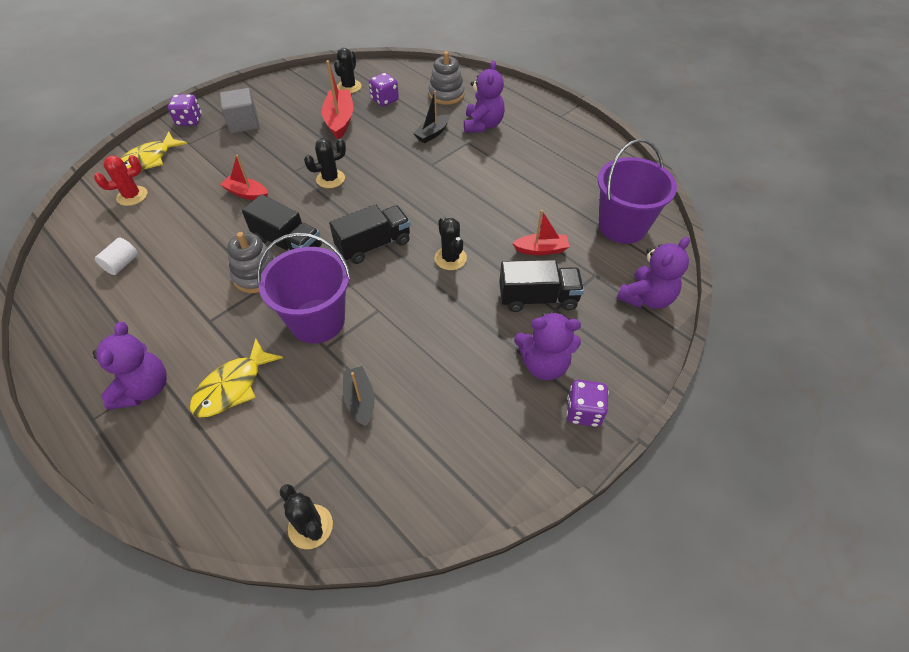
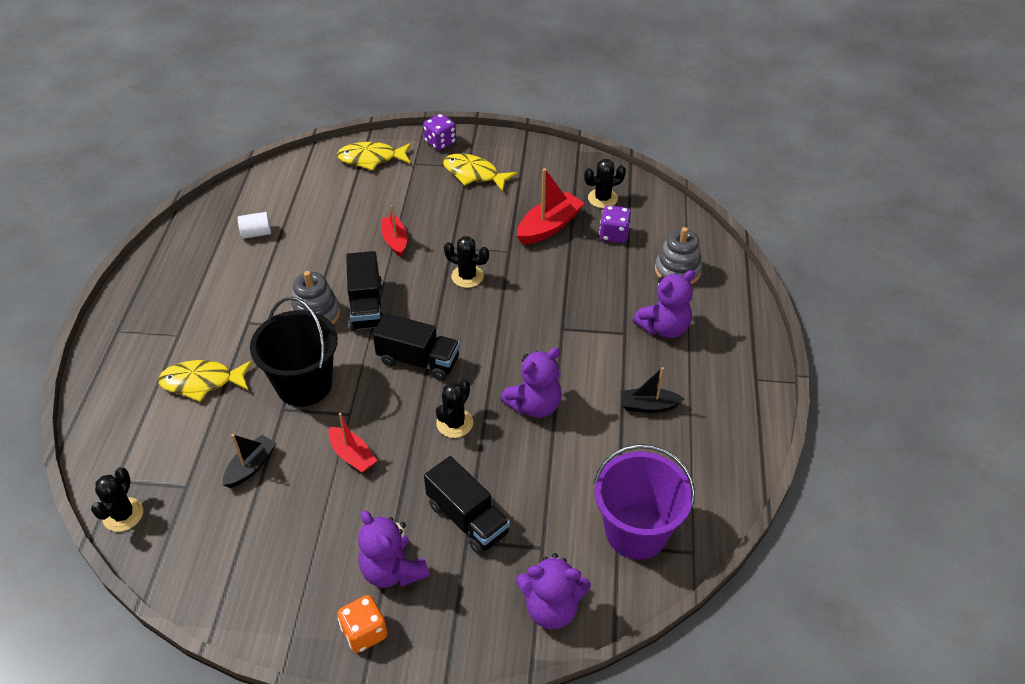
camera: 50 degrees right, 5 degrees down
purple teddy bear [93,322,167,410] -> purple teddy bear moved to [500,348,562,418]
red cactus [94,155,148,206] -> none
grey cube [220,88,260,134] -> yellow fish [443,153,517,191]
purple bucket [257,233,351,343] -> black bucket [250,297,338,407]
black boat [413,91,449,143] -> black boat moved to [620,367,685,413]
red boat [512,210,570,255] -> red boat moved to [328,413,377,473]
purple dice [566,380,609,427] -> orange dice [337,595,388,653]

